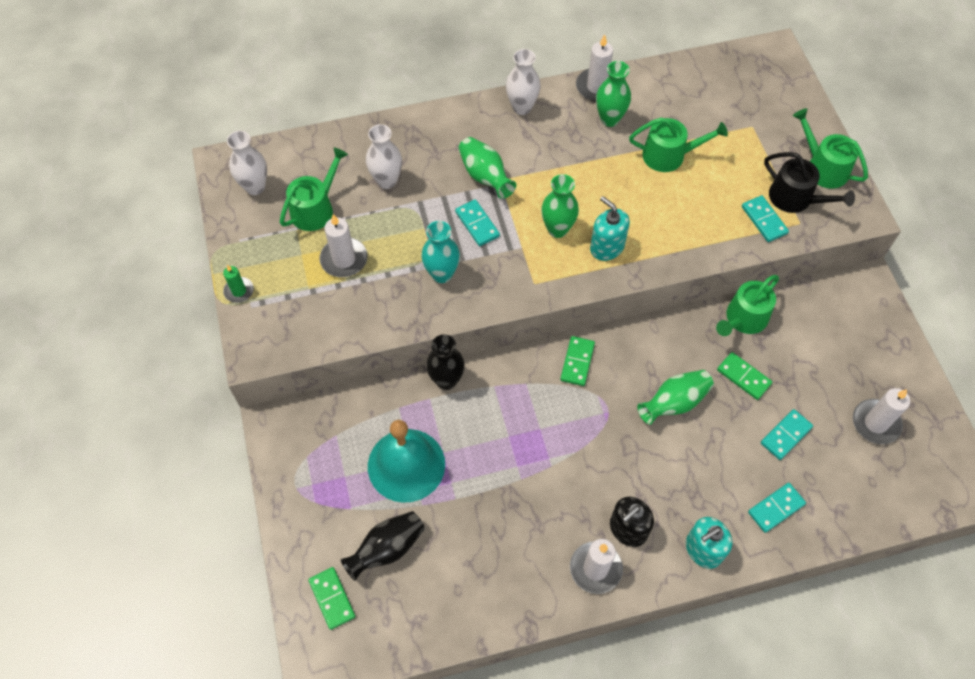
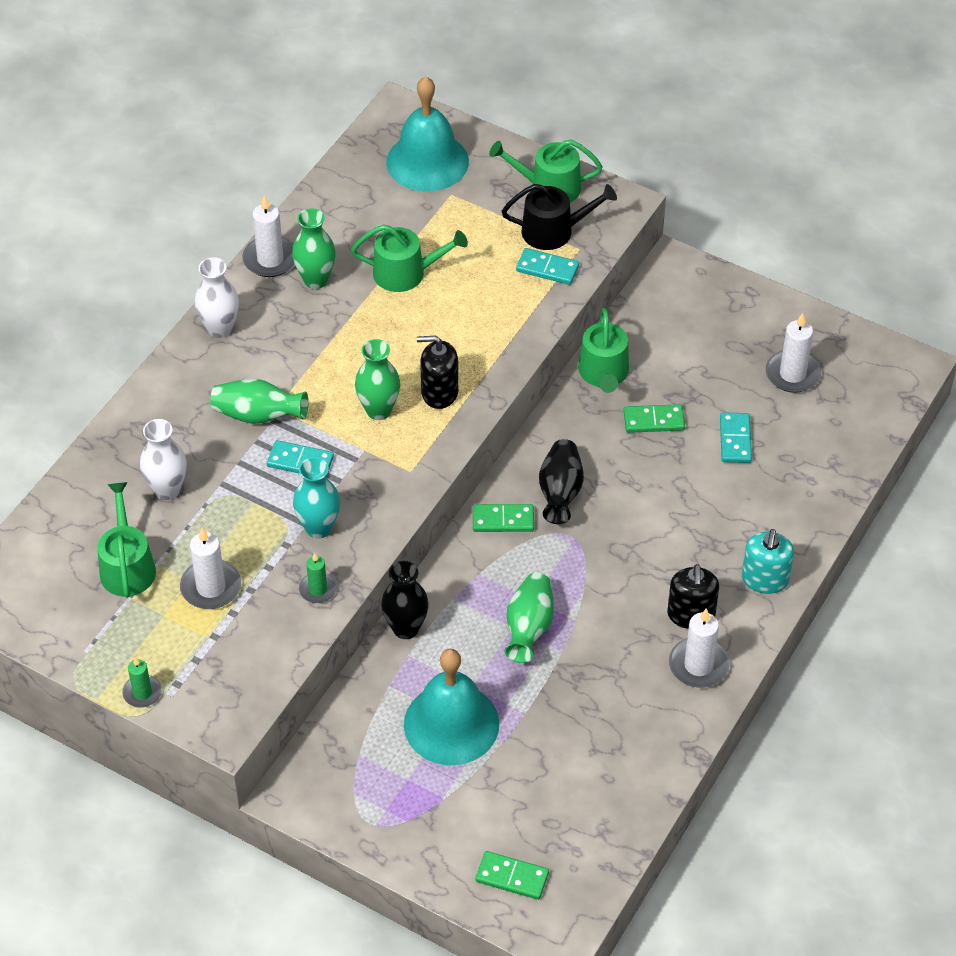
camera: 45 degrees left, 10 degrees down
white vase [227,131,267,195] -> none
black vase [341,511,425,581] -> black vase moved to [539,439,584,524]
green domino [560,336,595,386] -> green domino turned 60 degrees counterclockwise [473,504,534,532]
turquoise soap dispenser [590,196,630,261] -> black soap dispenser [417,336,458,409]
green watering can [629,118,728,172] -> green watering can turned 45 degrees clockwise [351,225,468,292]
green vase [637,370,714,425] -> green vase moved to [504,573,554,663]
turquoise domino [748,483,806,533] -> none
none -> green candle [299,553,337,603]
none -> turquoise bell [386,76,469,192]

